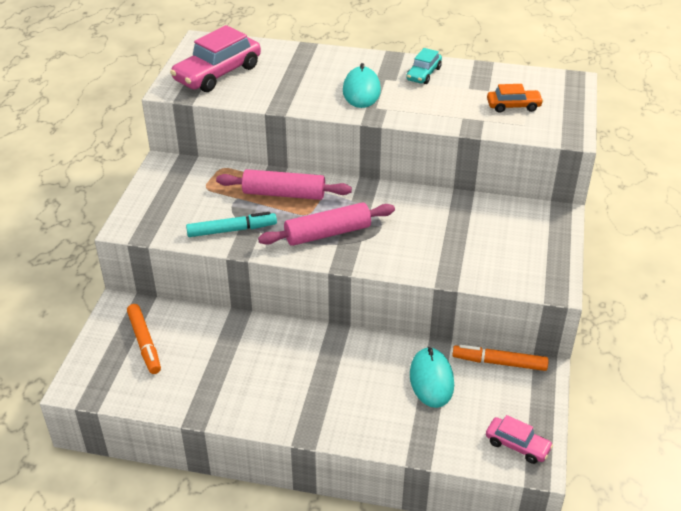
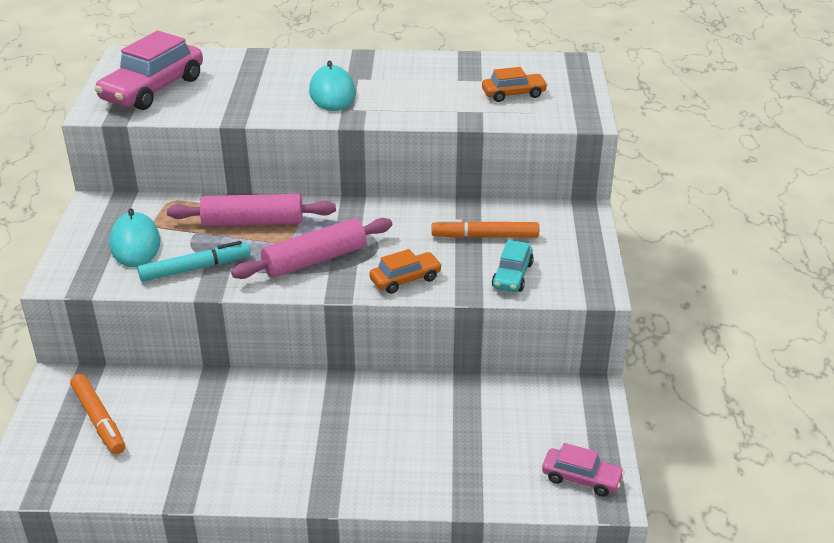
camera: 10 degrees left, 5 degrees down
turquoise car [406,48,442,84] -> turquoise car moved to [492,240,534,292]
turquoise mouse [410,347,454,408] -> turquoise mouse moved to [110,208,160,267]
orange marker [453,345,549,371] -> orange marker moved to [431,219,539,238]
none -> orange car [369,249,442,294]

